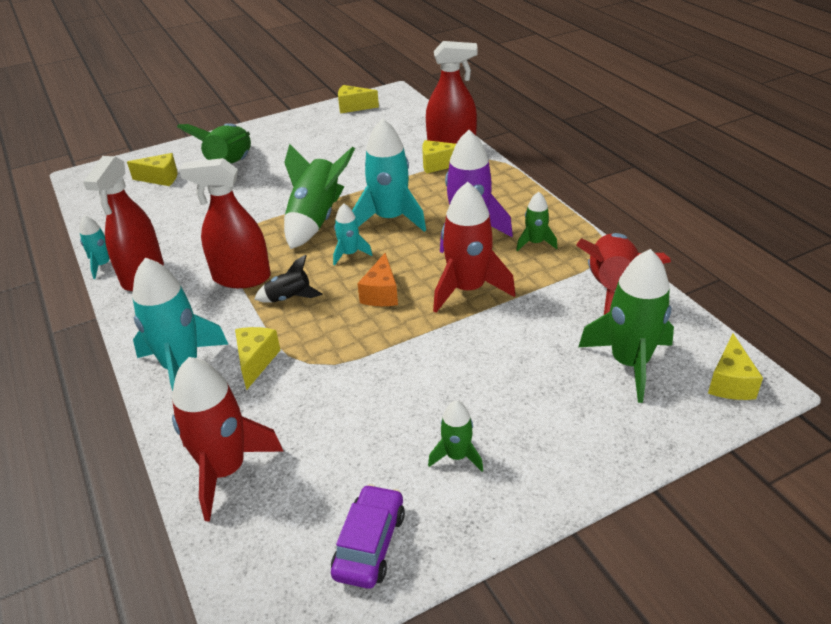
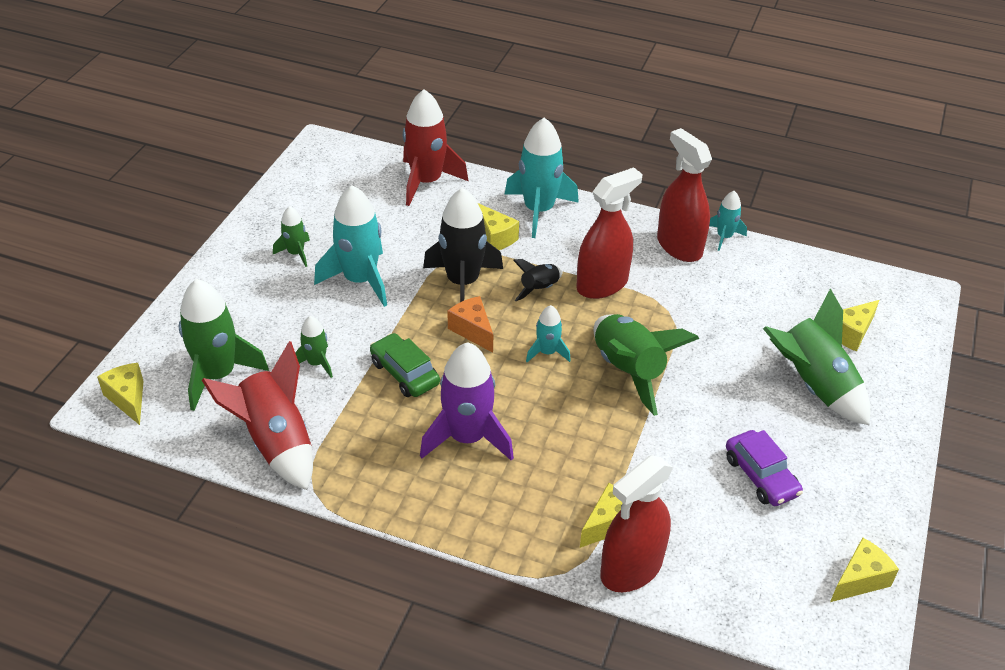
camera: 135 degrees right, 5 degrees up
purple car [331,484,405,589] -> purple car moved to [726,430,803,506]
turquoise rocket [352,118,426,232] -> turquoise rocket moved to [314,185,387,307]
red rocket [433,182,515,313] -> green car [370,333,440,397]
green rocket [516,192,557,251] -> green rocket moved to [295,316,333,378]
none -> black rocket [423,188,503,302]

